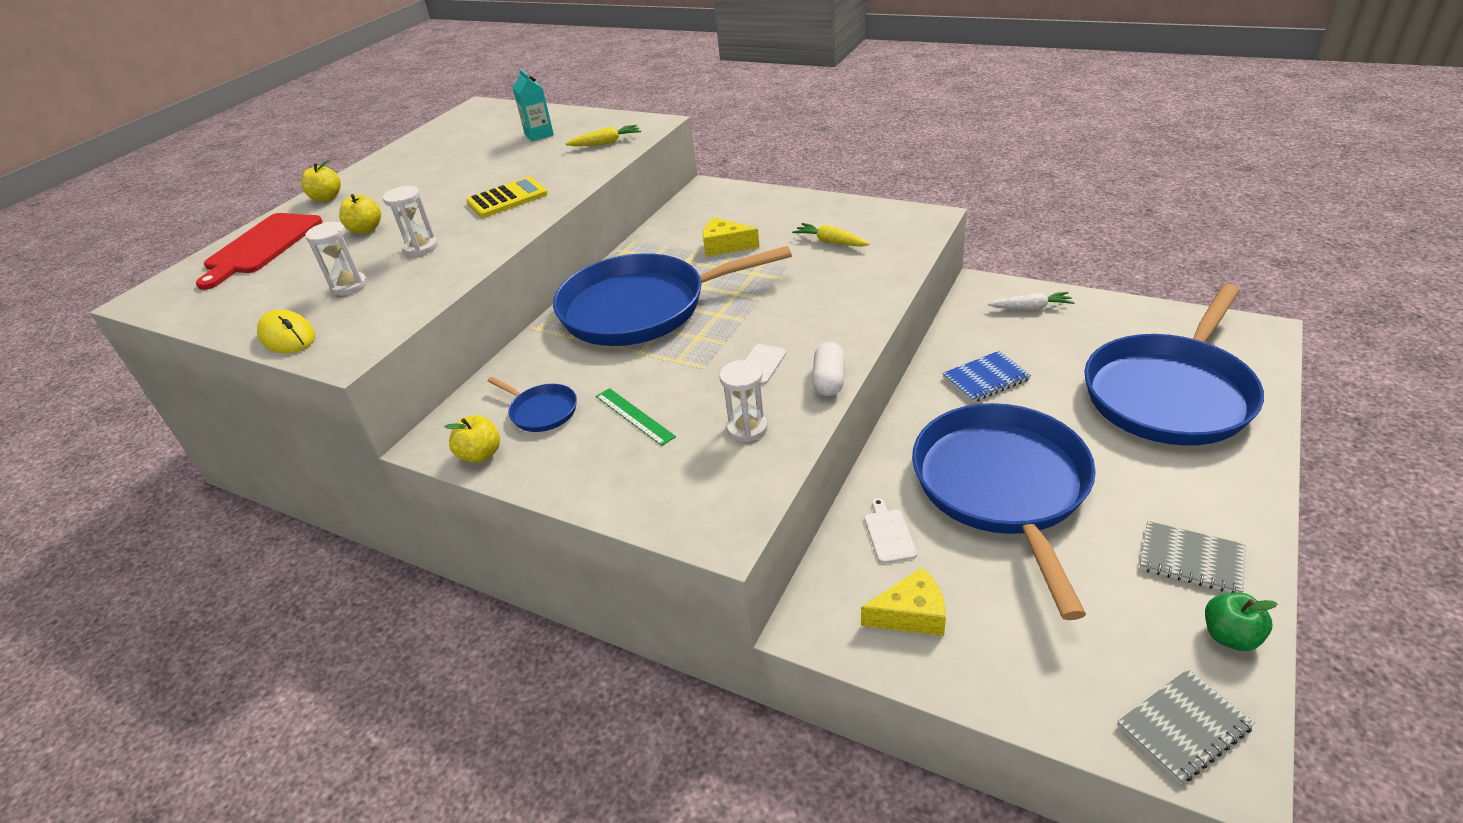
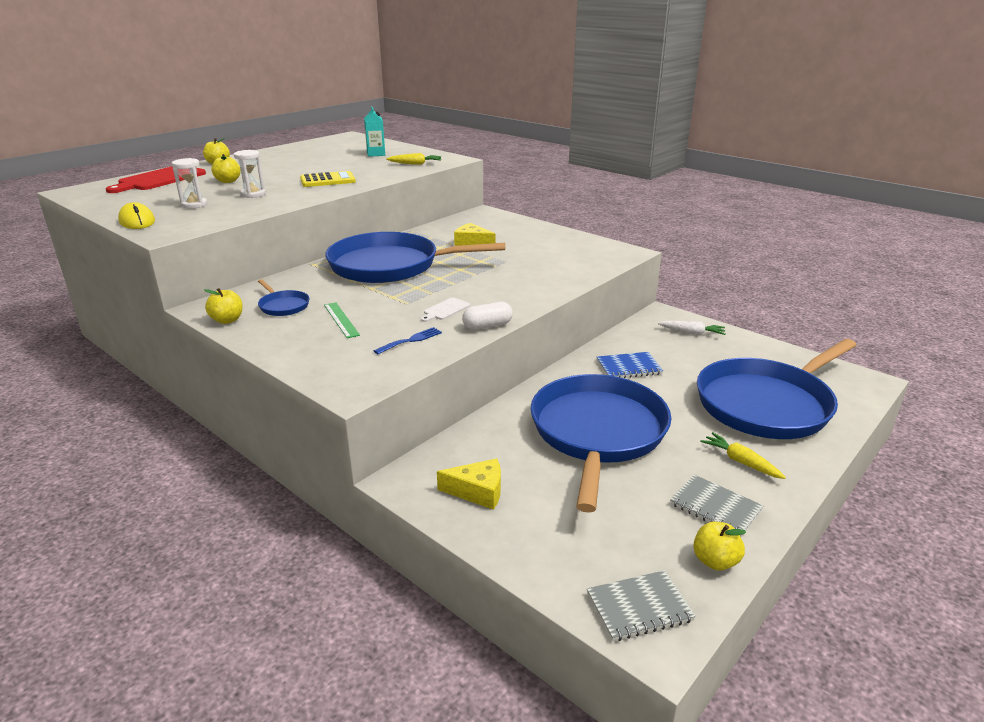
camera: 10 degrees right, 10 degrees down
white hourglass [719,360,767,442] -> blue fork [374,327,442,354]
yellow carrot [792,223,870,247] -> yellow carrot moved to [700,432,786,479]
white capsule [812,342,845,396] -> white capsule turned 45 degrees clockwise [462,302,513,330]
white cutting board [865,498,917,563] -> none
green apple [1205,593,1278,651] -> yellow apple [693,522,746,571]

